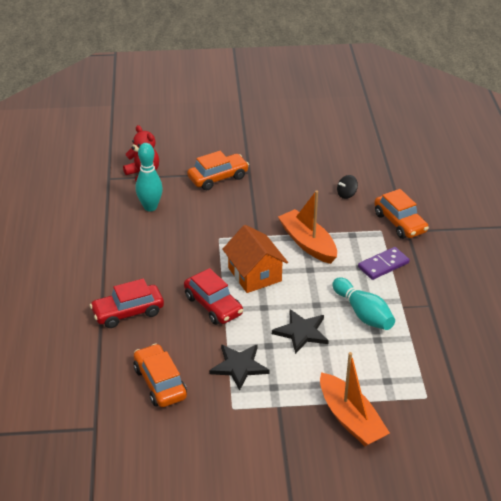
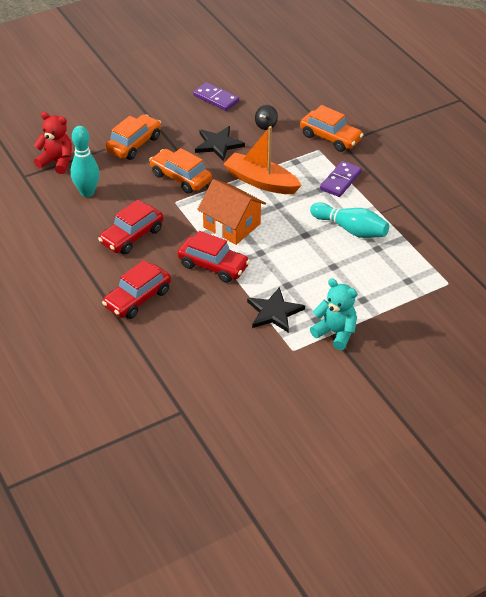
camera: 25 degrees left, 5 degrees up
orange car [134,343,187,407] -> orange car moved to [149,148,212,194]
black star [272,309,329,354] -> black star moved to [195,126,245,161]
orange boat [320,352,390,446] -> none
none -> red car [98,200,163,254]
none -> purple domino [193,82,239,111]
none -> turquoise teddy bear [310,279,357,350]

